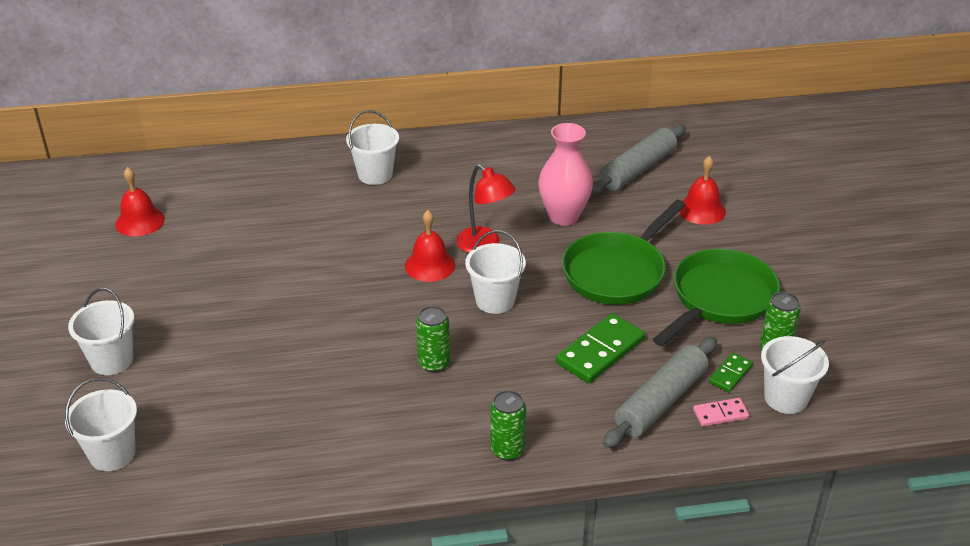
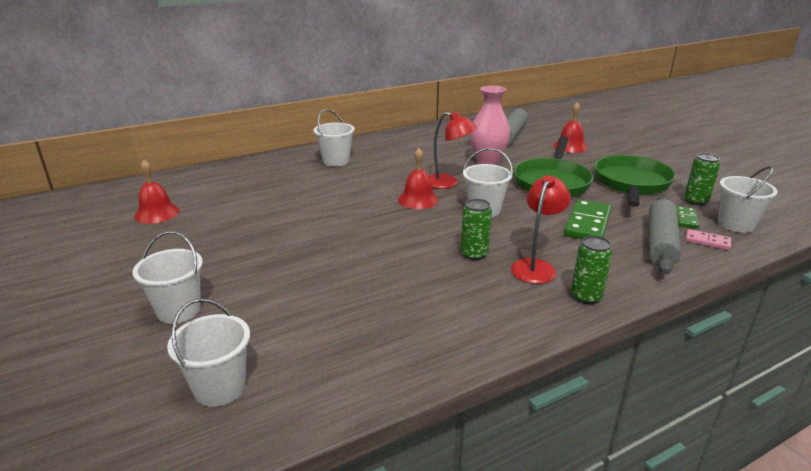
camera: 20 degrees left, 10 degrees down
pink domino [693,398,749,426] -> pink domino turned 60 degrees clockwise [685,229,731,250]
none -> red lamp [511,175,571,284]

